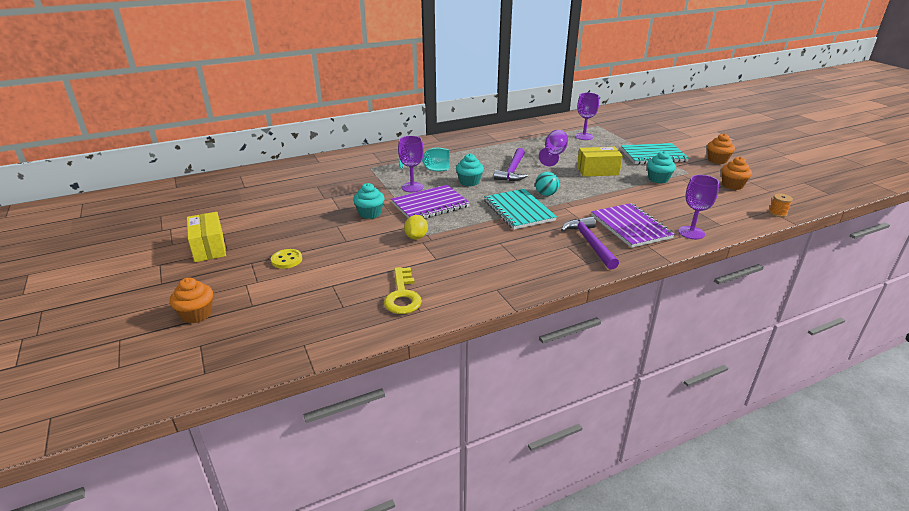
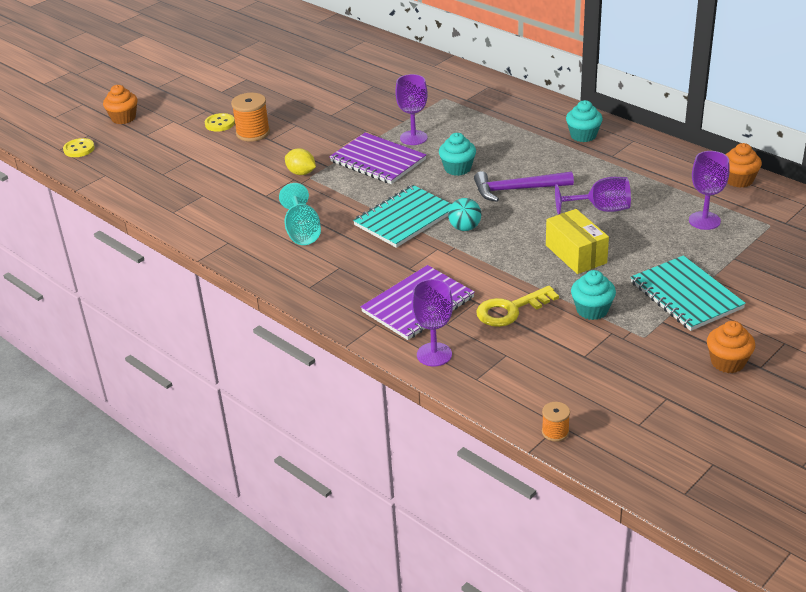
camera: 70 degrees right, 5 degrees up
yellow box [187,212,226,262] -> none
turquoise cupcake [353,183,384,219] -> turquoise cupcake moved to [566,100,603,142]
yellow key [384,267,422,314] -> yellow key moved to [476,286,559,327]
turquoise goblet [399,148,450,171] -> turquoise goblet moved to [279,183,321,245]
yellow lemon [404,215,428,239] -> yellow lemon turned 45 degrees clockwise [285,148,316,175]
purple hammer [561,216,619,270] -> none
orange cupcake [721,157,752,190] -> orange cupcake moved to [725,143,762,188]
none -> yellow button [63,138,95,157]
none -> orange spool [231,93,270,142]

